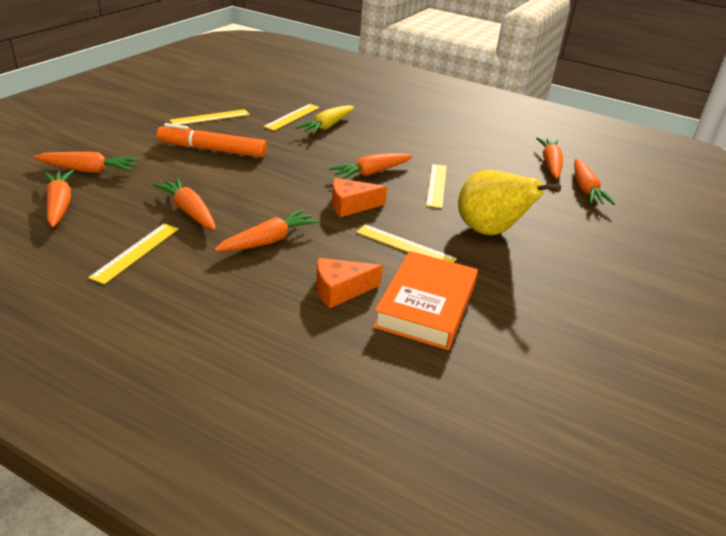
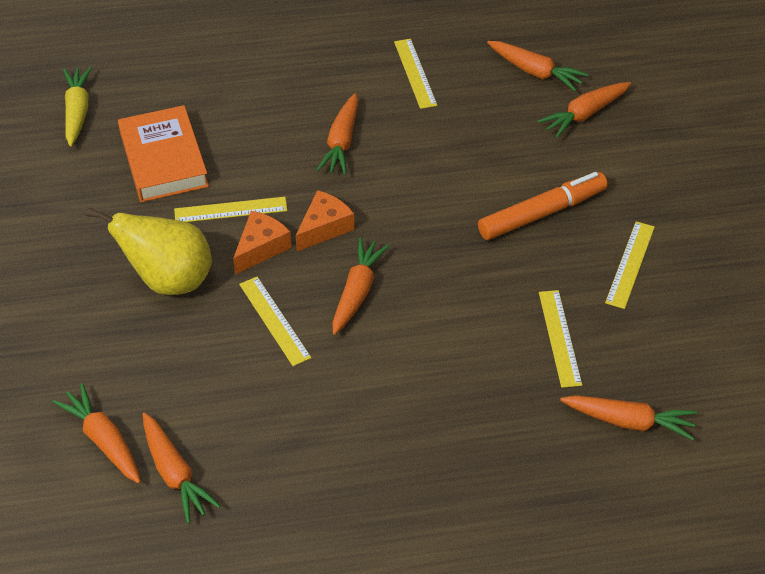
camera: 145 degrees right, 15 degrees up
orange carrot [153,177,216,230] -> orange carrot moved to [560,395,697,440]
yellow carrot [296,105,354,135] -> yellow carrot moved to [63,67,92,146]
orange cheese [316,258,383,308] -> orange cheese moved to [233,211,292,274]

